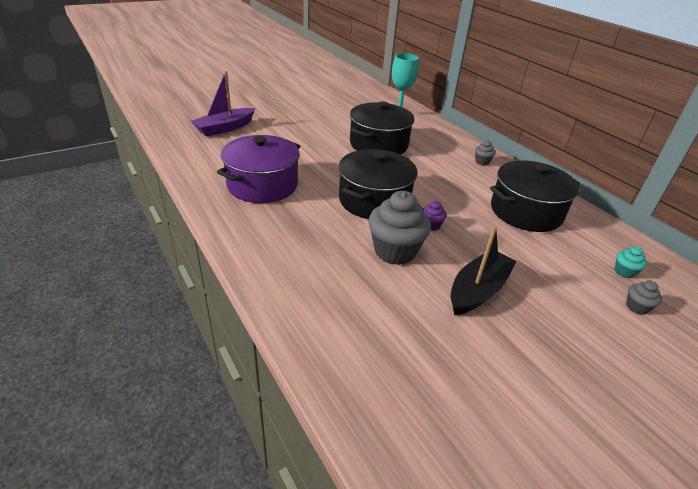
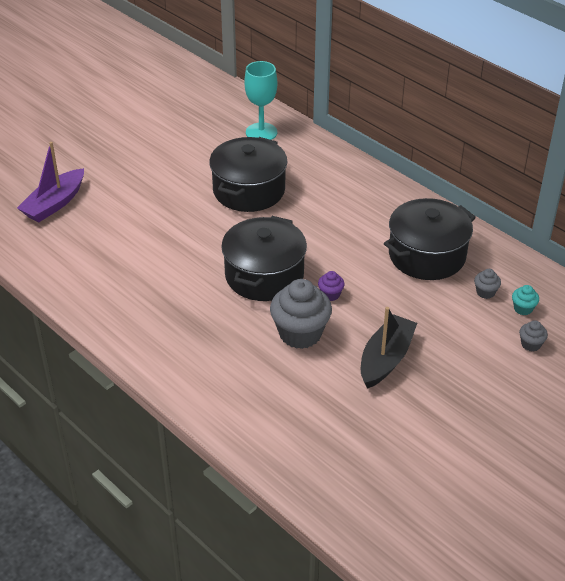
camera: 10 degrees left, 5 degrees up
purple pot [217,135,300,203] -> none
grey cupcake [475,140,496,165] -> grey cupcake moved to [474,269,501,299]

